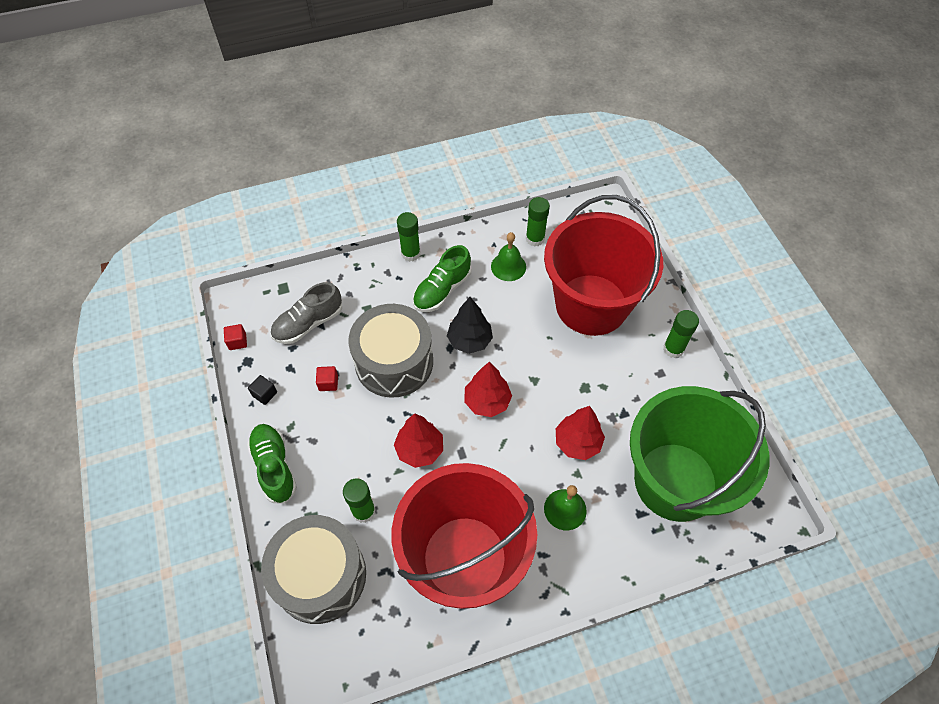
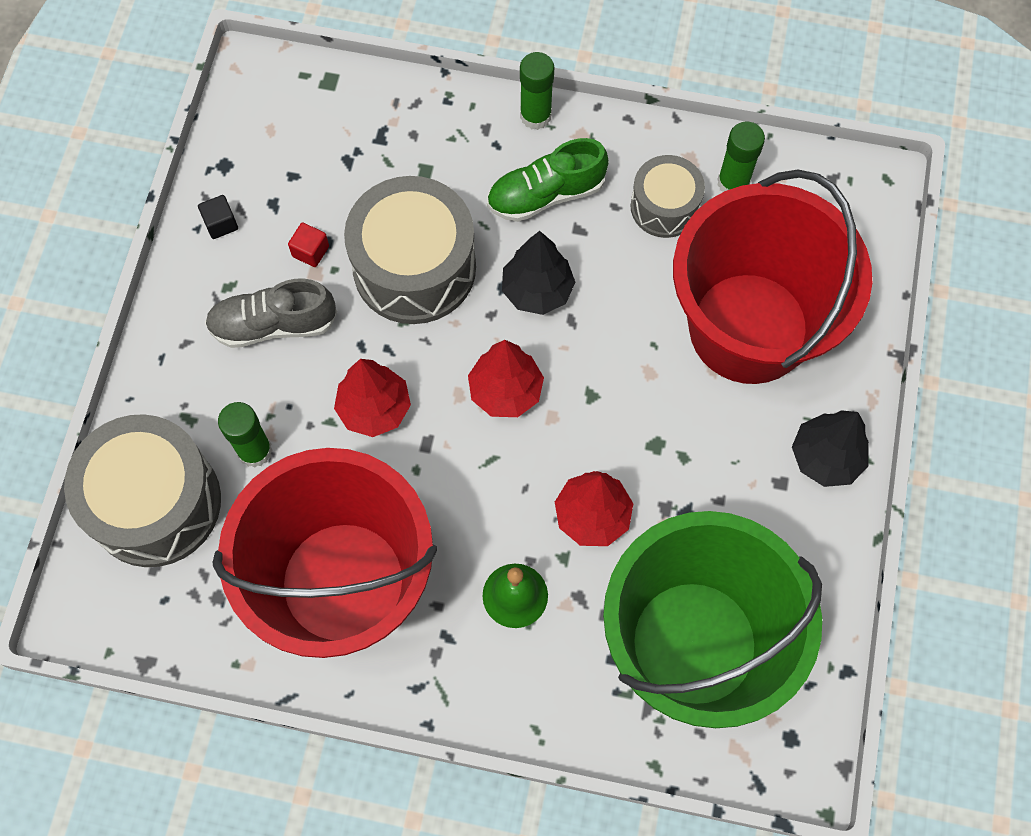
camera: 30 degrees right, 10 degrees up
red cube [224,324,247,350] -> none
green shoe [247,424,297,504] -> none
grey shoe [270,282,342,344] -> grey shoe moved to [205,278,337,348]
green bell [491,232,526,281] -> grey drum [630,155,705,238]
green glue stick [663,310,699,358] -> black tree [792,410,869,487]

